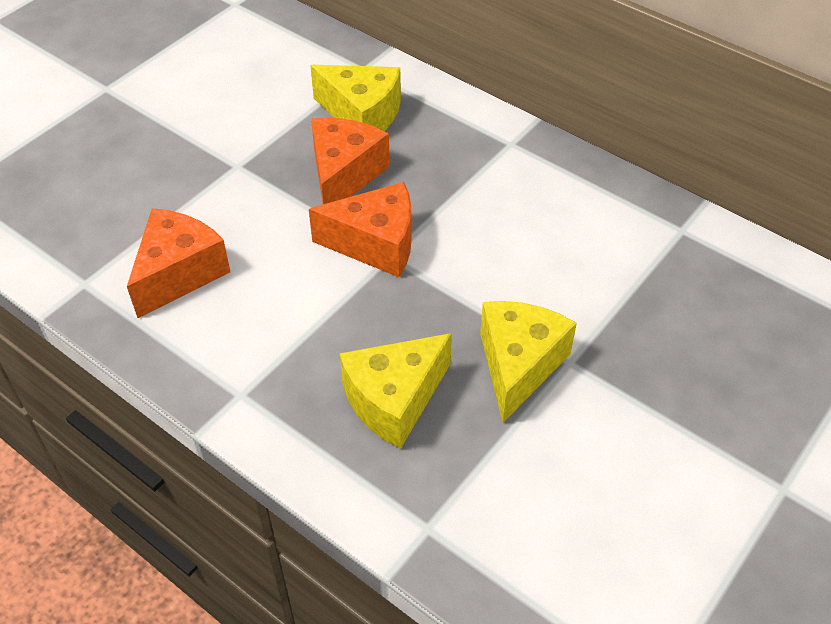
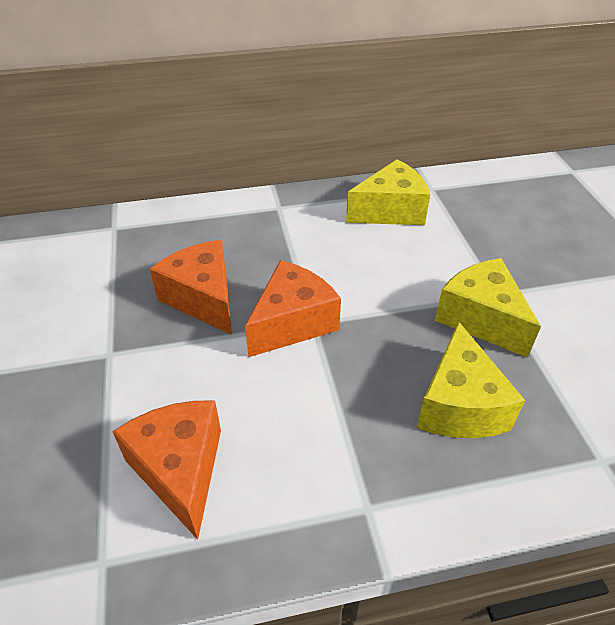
camera: 50 degrees left, 5 degrees down
yellow cheese [310,65,401,131] -> yellow cheese moved to [346,159,430,225]

